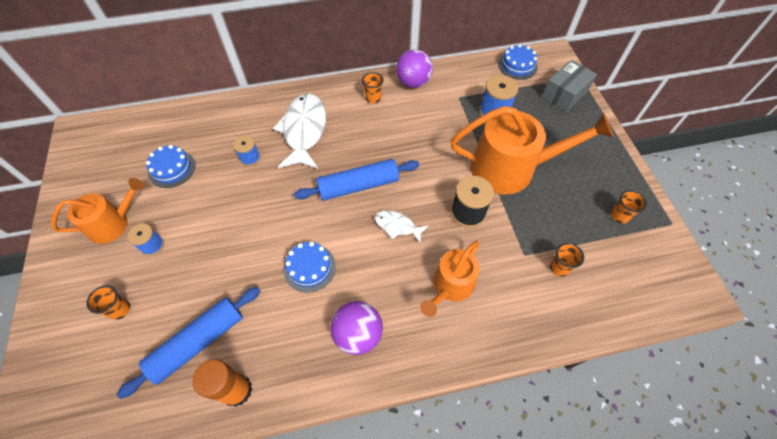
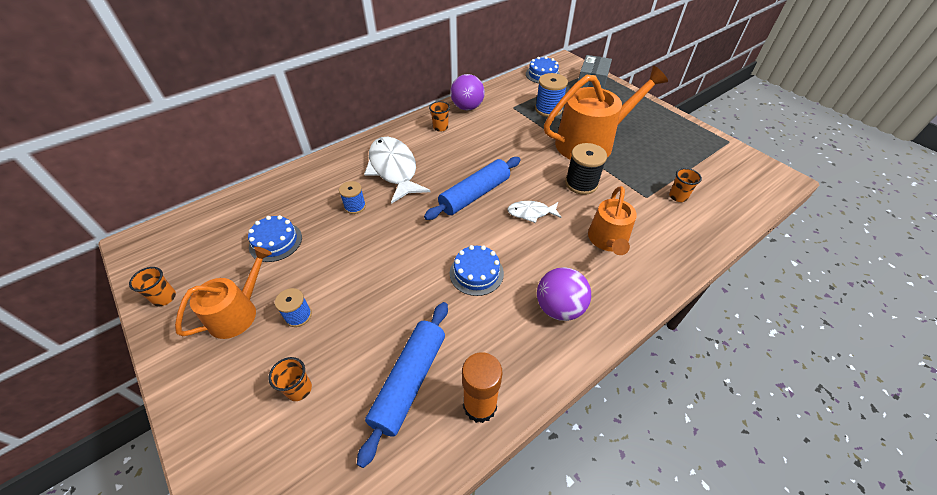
camera: 25 degrees left, 10 degrees down
orange cup [611,190,647,224] -> orange cup moved to [129,267,176,306]

